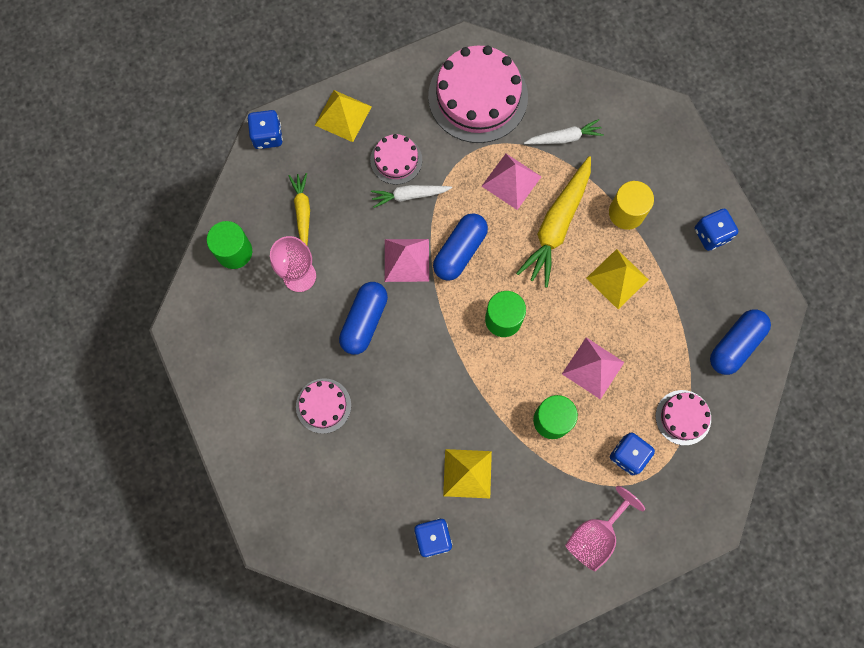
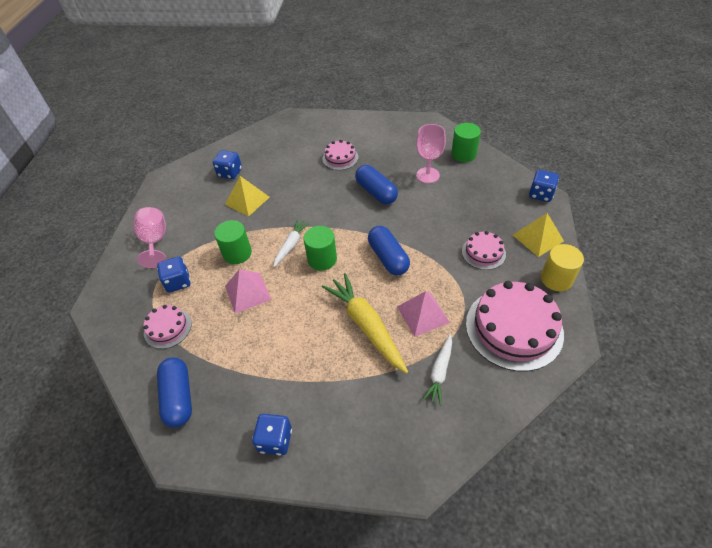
camera: 125 degrees right, 25 degrees down
yellow carrot [289,173,310,245] -> none
white carrot [371,185,452,208] -> white carrot moved to [273,219,310,267]
pink pyramid [385,239,429,282] -> none
yellow pyramid [586,249,649,309] -> none
yellow cylinder [609,181,654,230] -> yellow cylinder moved to [541,244,584,291]

